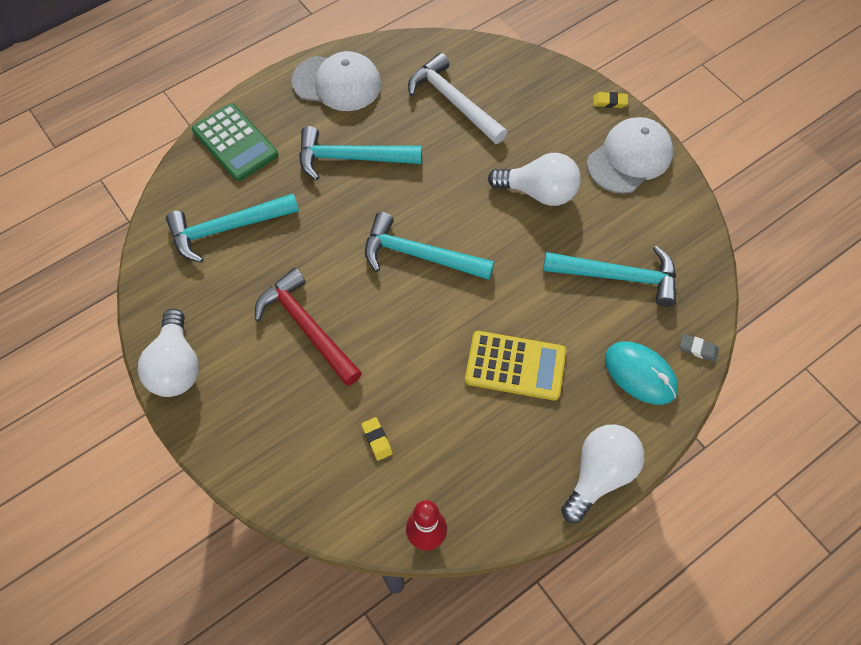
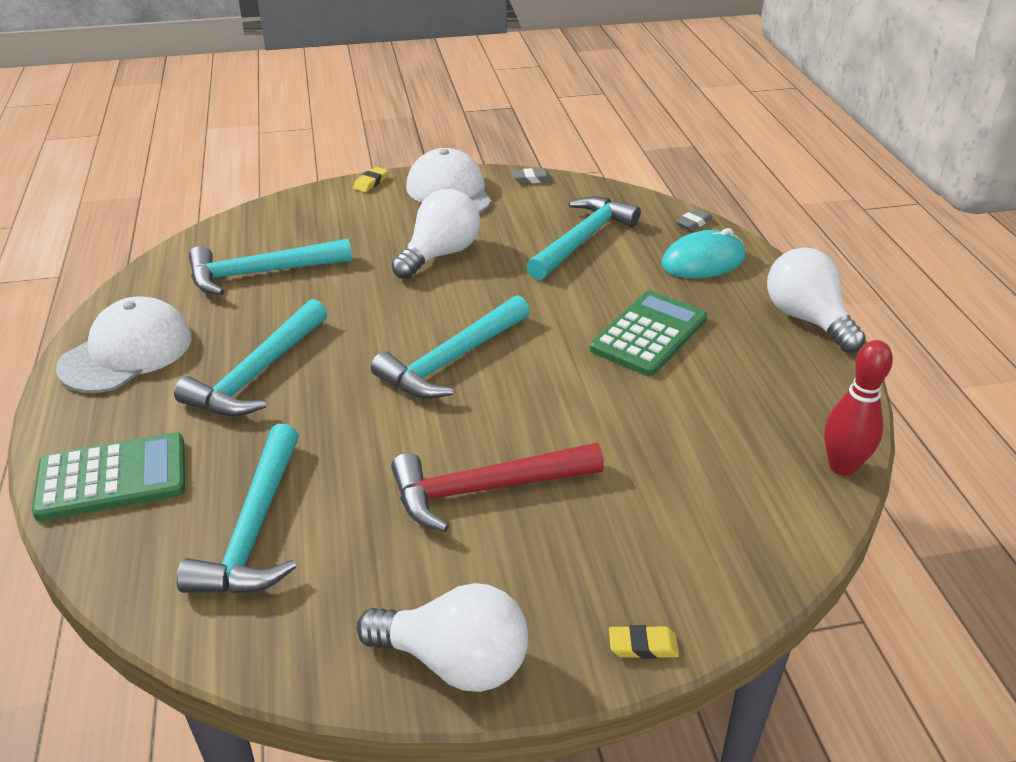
camera: 65 degrees left, 25 degrees down
yellow eraser [361,417,393,461] -> yellow eraser moved to [609,625,679,659]
white hammer [408,53,507,144] -> turquoise hammer [189,239,352,295]
yellow calculator [465,331,566,401] -> green calculator [590,291,707,376]
none -> grey eraser [512,168,552,184]

